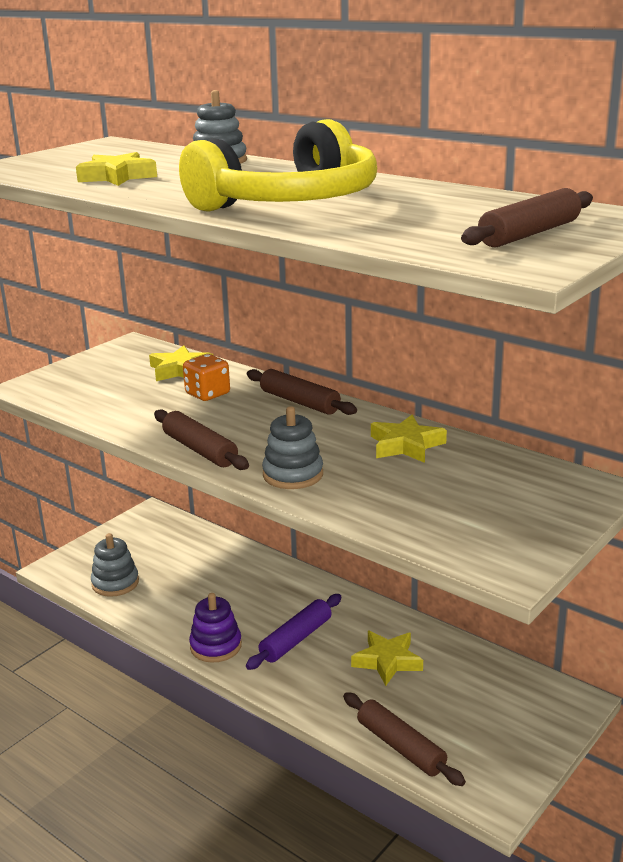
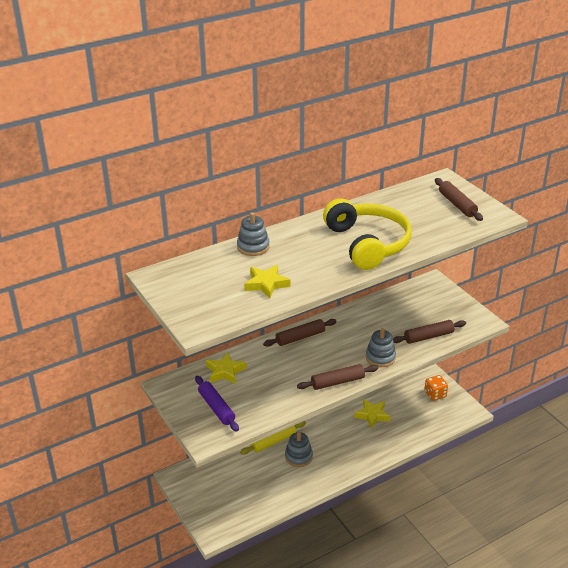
camera: 70 degrees left, 10 degrees up
grey stacking toy [91,533,139,597] -> grey stacking toy moved to [285,432,313,467]
orange dice [183,354,230,401] -> orange dice moved to [424,375,448,401]
purple stacking toy [189,593,242,663] -> none
purple rolling pin [246,594,342,670] -> purple rolling pin moved to [195,376,239,432]
brown rolling pin [343,692,466,786] -> brown rolling pin moved to [393,320,466,344]
yellow star [371,415,447,463] -> none
none -> yellow rolling pin [240,421,306,455]

